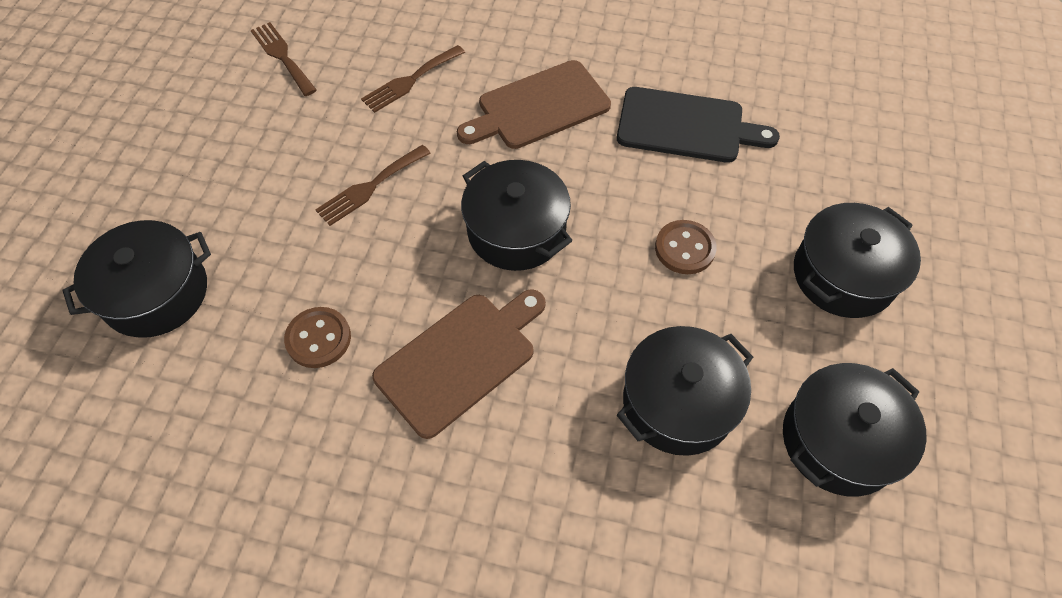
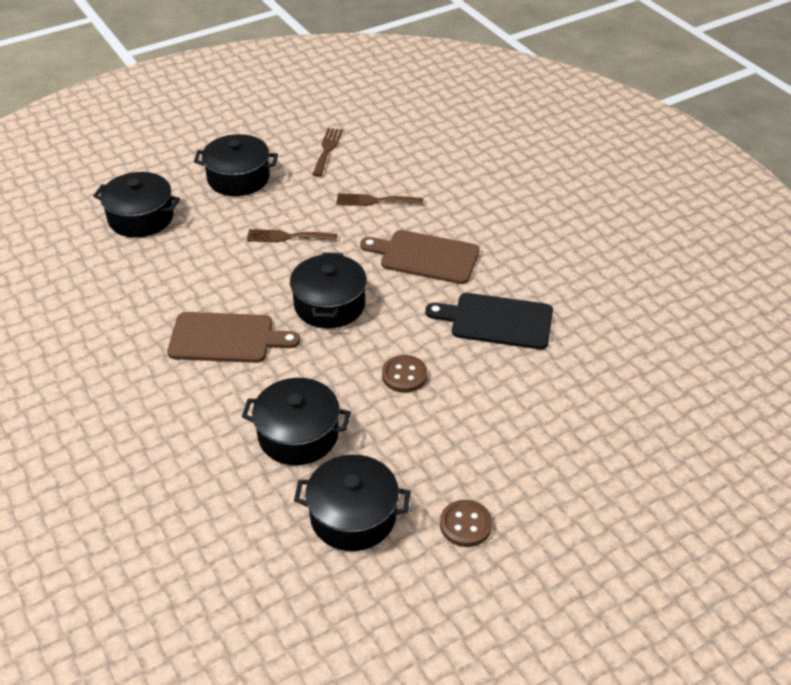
camera: 45 degrees right, 15 degrees down
brown button [284,307,351,368] -> brown button moved to [440,500,492,547]
black cutting board [617,87,780,163] -> black cutting board turned 135 degrees clockwise [425,293,553,350]
black pot [794,203,921,318] -> black pot moved to [194,134,278,196]

